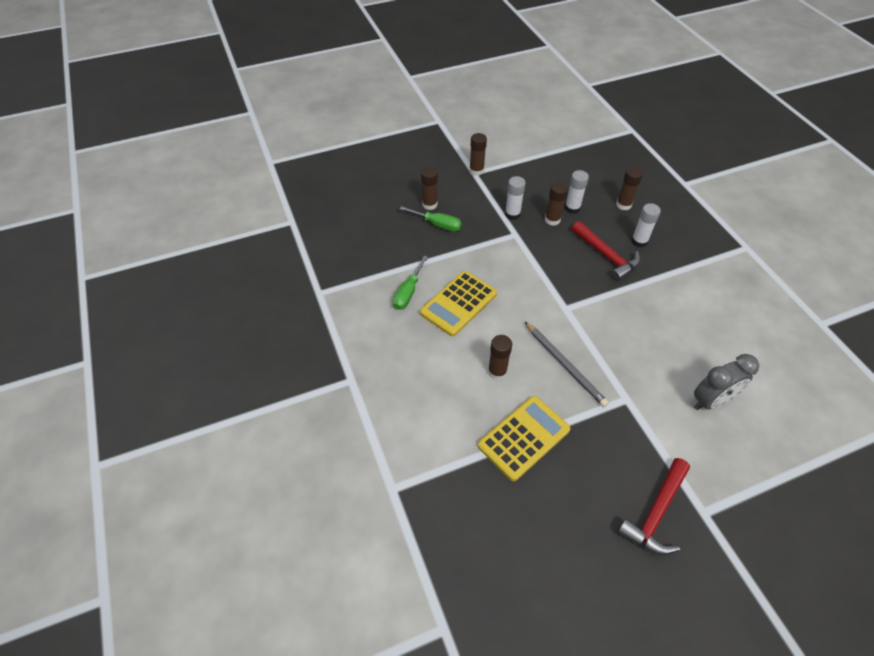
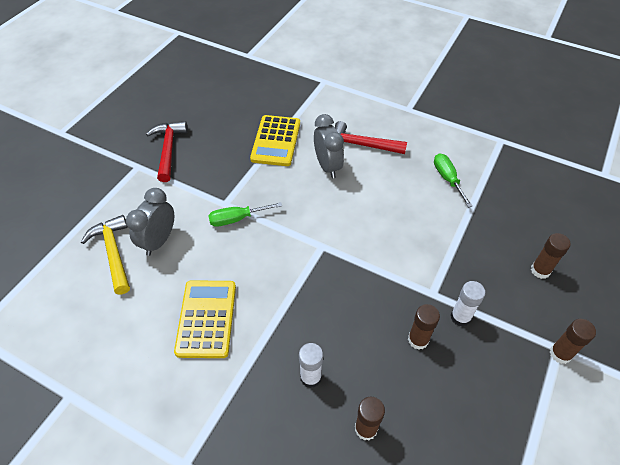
camera: 140 degrees right, 0 degrees up
green screwdriver [399,206,462,231] -> green screwdriver moved to [208,202,282,227]
yellow calculator [420,271,497,336] -> yellow calculator moved to [174,280,236,358]
brown glue stick [488,335,512,380] -> grey clock [314,114,344,178]
grey pencil [525,322,609,407] -> none
white glue stick [565,170,589,214] -> none
red hammer [572,221,641,282] -> red hammer moved to [335,121,407,154]
none -> yellow hammer [81,215,130,294]

